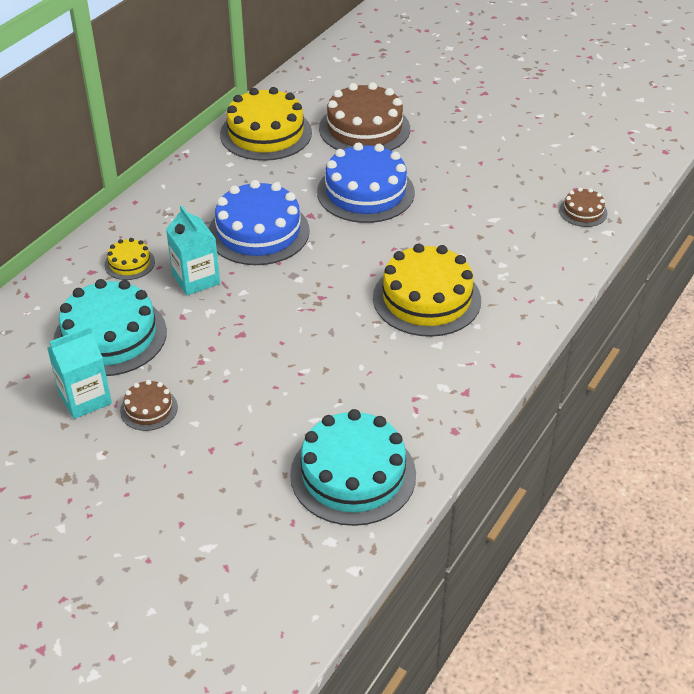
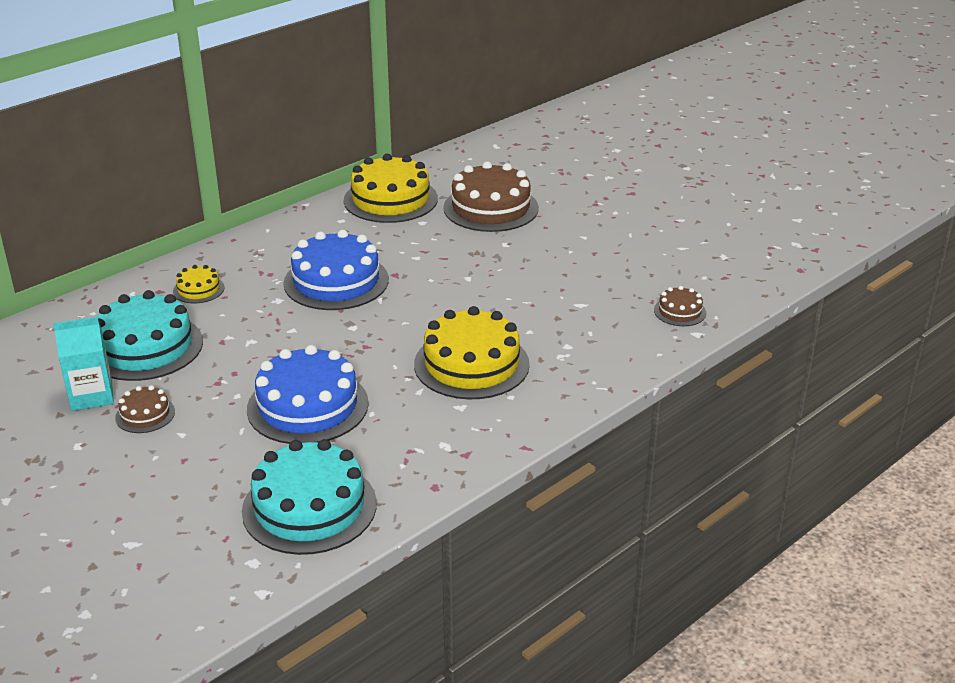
camera: 15 degrees right, 10 degrees down
turquoise carton [166,205,220,295] -> none
blue cake [317,143,415,223] -> blue cake moved to [247,345,369,444]

